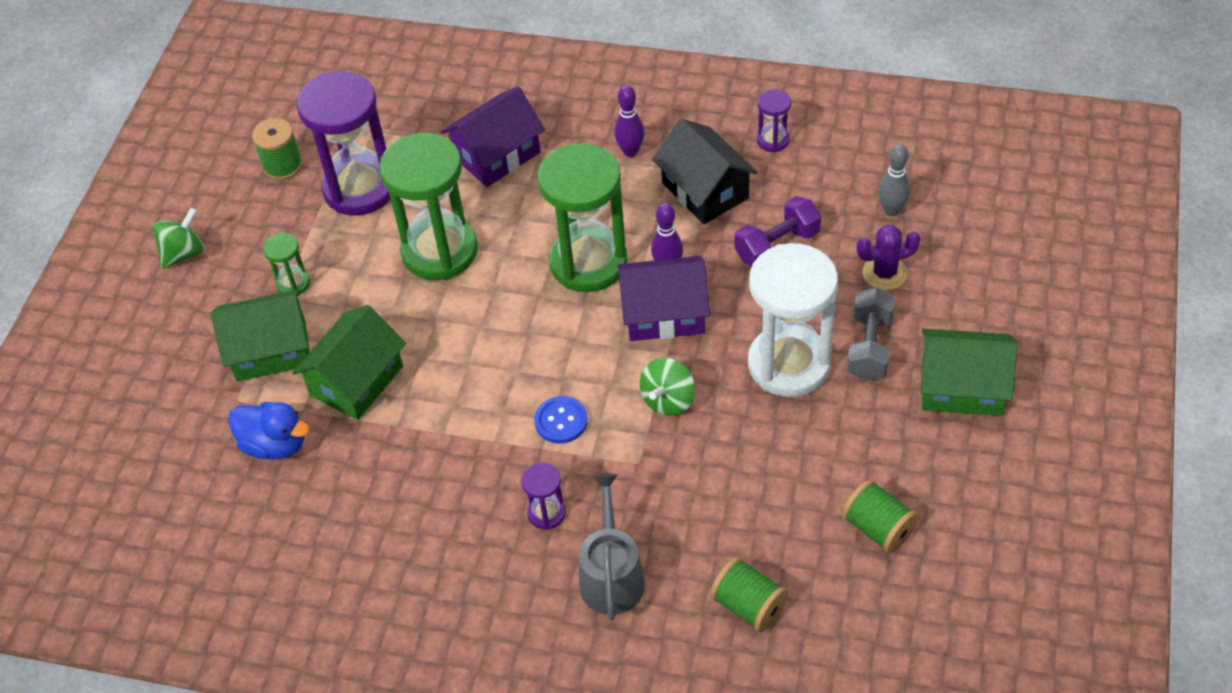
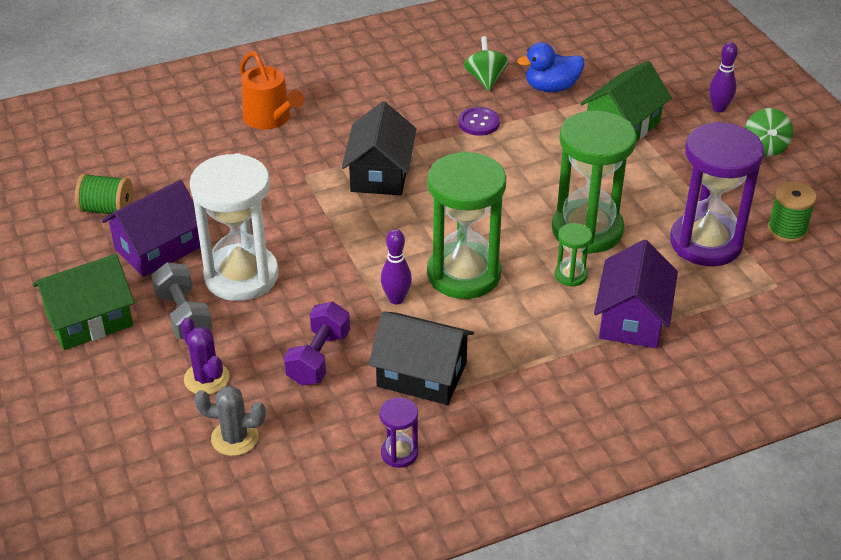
camera: 140 degrees right, 10 degrees down
green hourglass [263,233,310,295] -> green hourglass moved to [555,223,592,287]
green house [292,305,406,420] -> none
purple hourglass [521,462,566,530] -> none
blue button [534,396,588,443] -> black house [342,101,416,195]
grey watering can [579,474,645,620] -> orange watering can [240,51,304,129]
purple bowling pin [614,85,645,157] -> purple bowling pin moved to [709,42,738,113]
purple house [617,256,710,341] -> purple house moved to [102,180,201,277]
green spinning top [640,358,695,416] -> green spinning top moved to [464,36,509,91]
green spool [710,557,788,632] -> none
purple cactus [857,225,921,290] -> purple cactus turned 75 degrees counterclockwise [180,318,229,395]
grey bowling pin [878,144,910,216] -> grey cactus [194,385,266,456]
none -> purple button [459,107,500,136]

